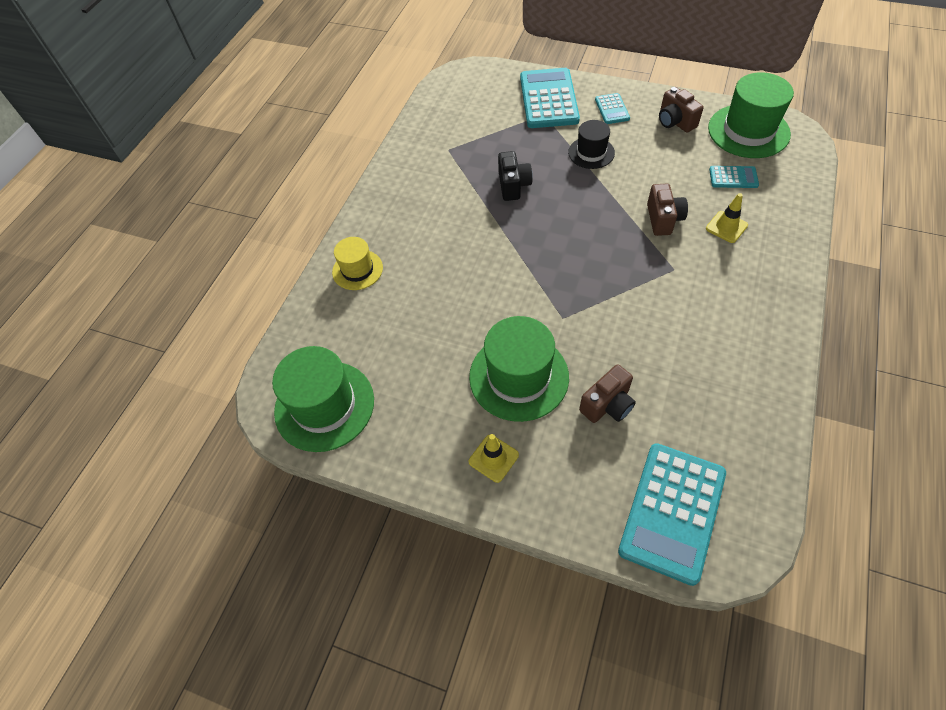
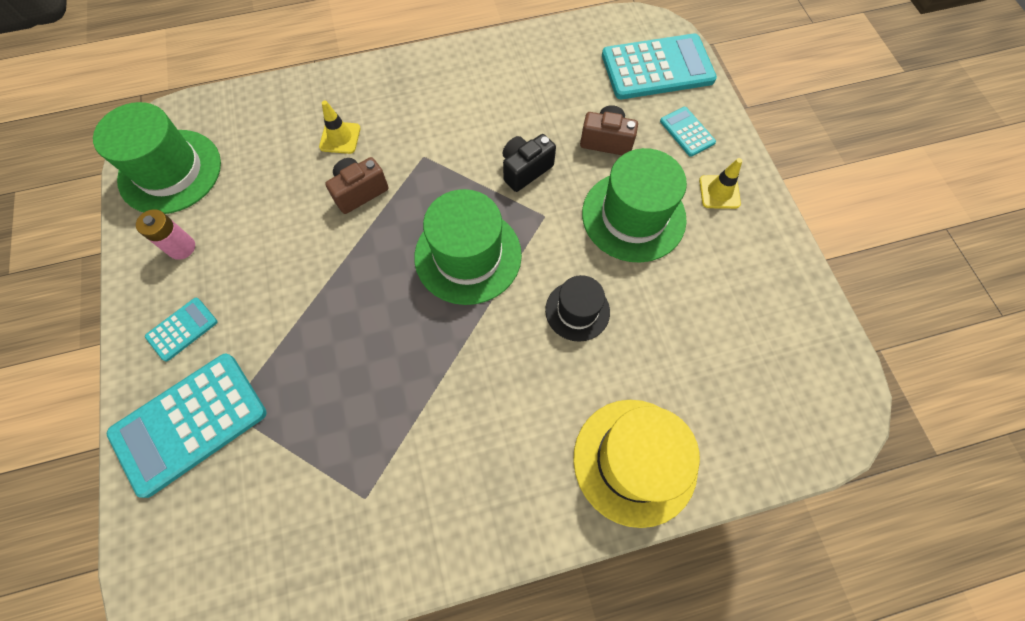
camera: 130 degrees left, 10 degrees up
green hat [272,346,374,452] -> green hat moved to [414,189,522,305]
yellow hat [332,237,383,290] -> yellow hat [573,400,700,528], size x1.72
black camera [498,151,533,201] -> black camera moved to [502,134,556,192]
black hat [568,120,615,169] -> black hat moved to [545,275,610,342]
brown camera [659,87,704,132] -> pink battery [136,209,195,260]
turquoise calculator [709,166,759,188] -> turquoise calculator moved to [660,107,716,157]

